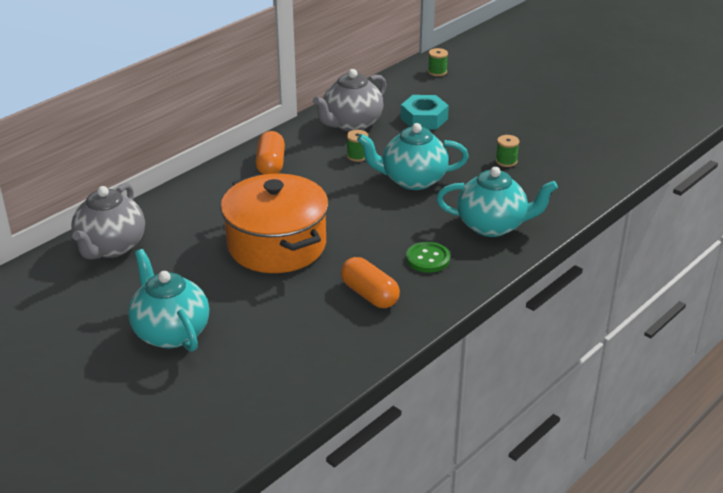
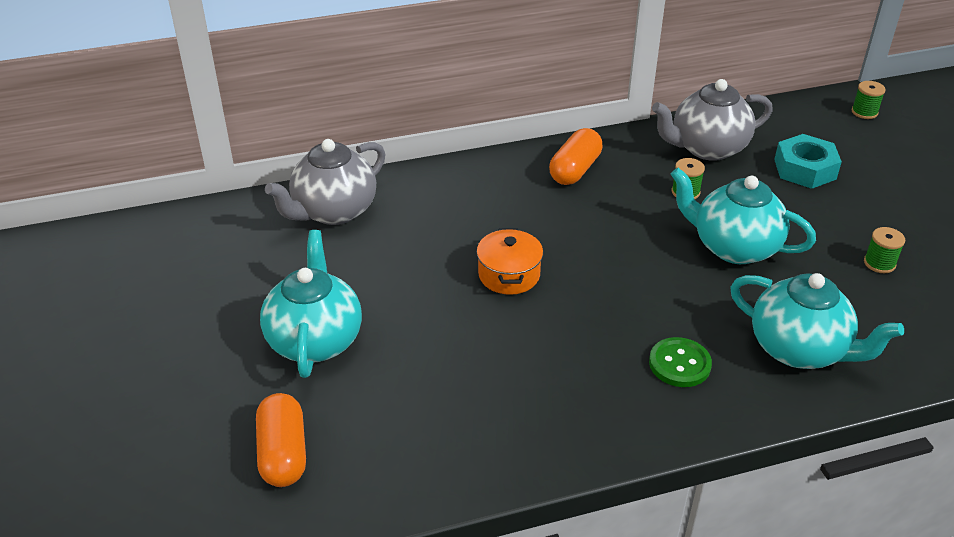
camera: 30 degrees right, 5 degrees up
orange pot [221,174,329,273] -> orange pot [476,228,543,295], size x0.49
orange capsule [341,257,400,308] -> orange capsule moved to [256,393,306,487]

